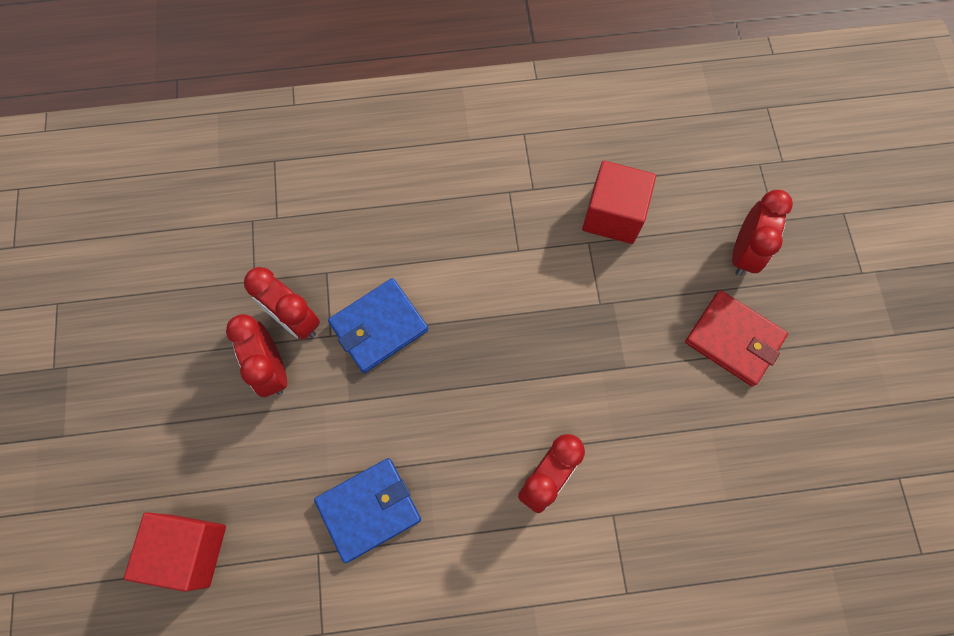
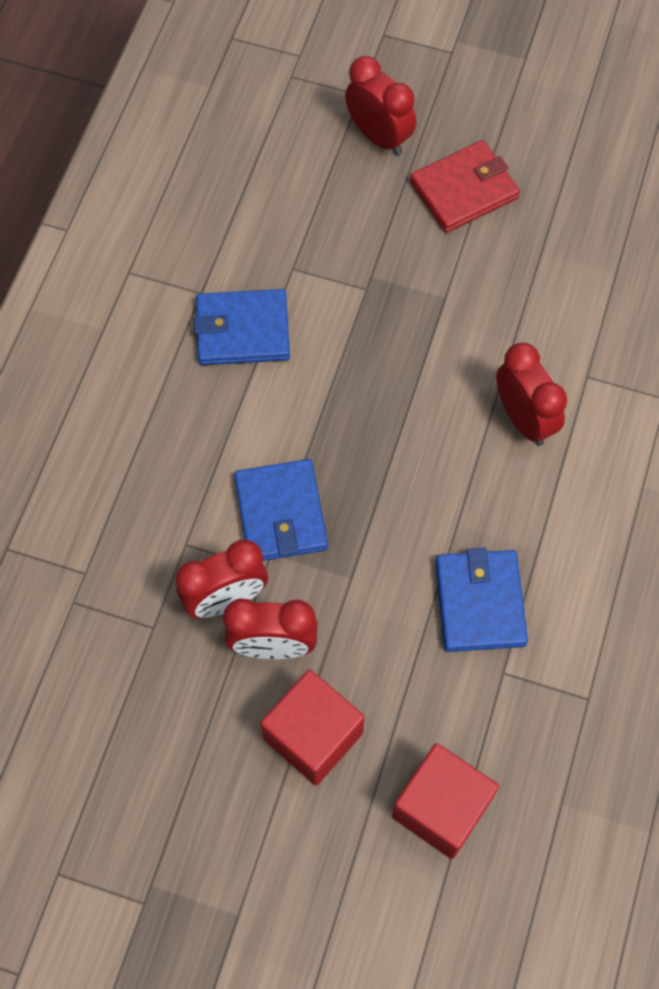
camera: 65 degrees left, 5 degrees down
red cube [582,161,656,244] -> red cube moved to [260,669,365,786]
none -> blue wallet [194,289,290,365]

